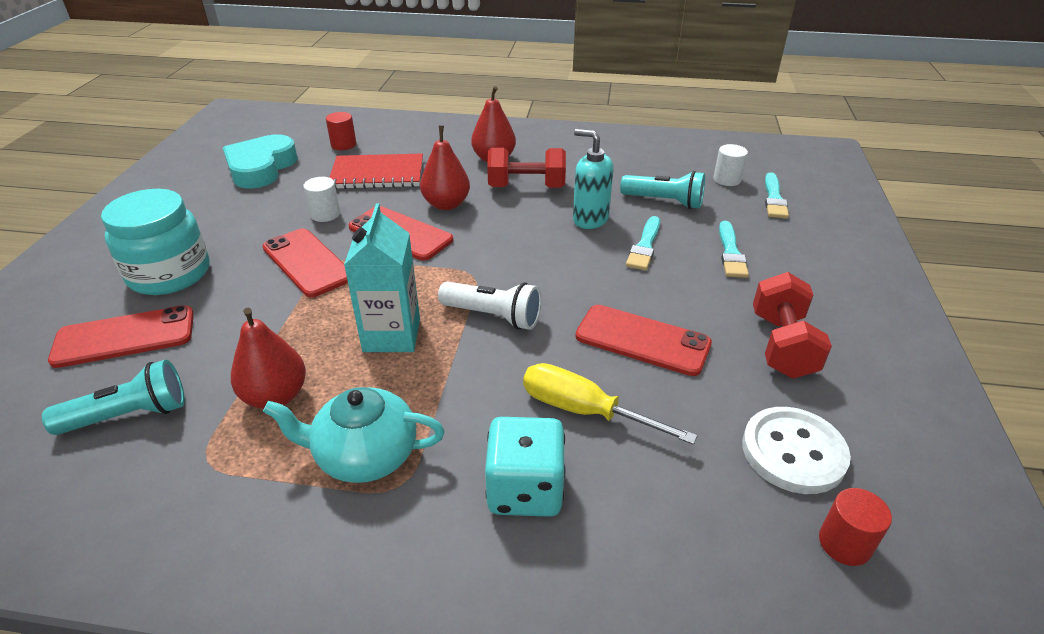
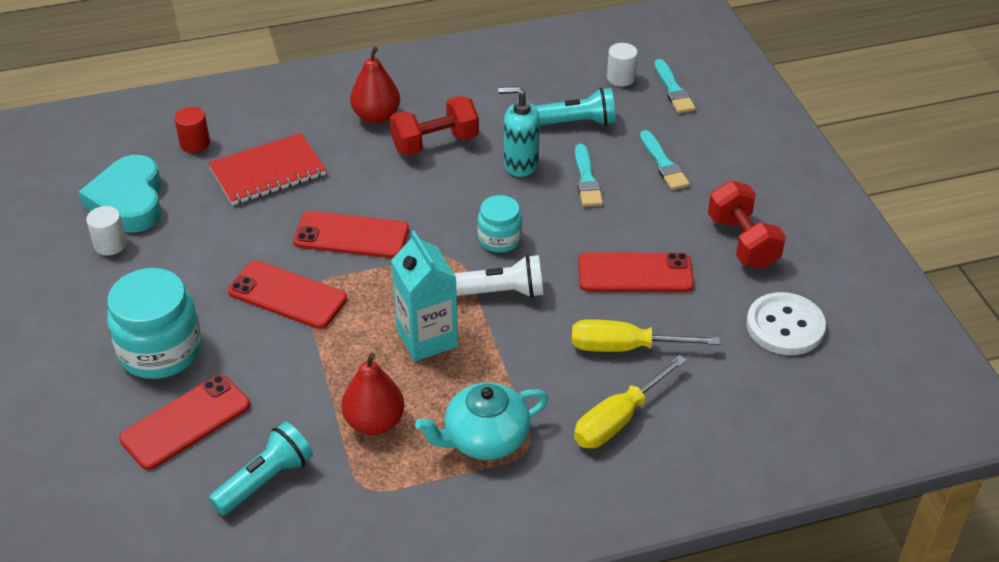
camera: 25 degrees left, 5 degrees up
white cylinder [303,177,340,222] -> white cylinder moved to [86,206,127,256]
red pear [420,126,470,210] -> none
turquoise dice [485,417,566,517] -> yellow screwdriver [574,355,687,448]
red cylinder [819,488,892,566] -> none
none -> turquoise jar [477,195,522,253]

